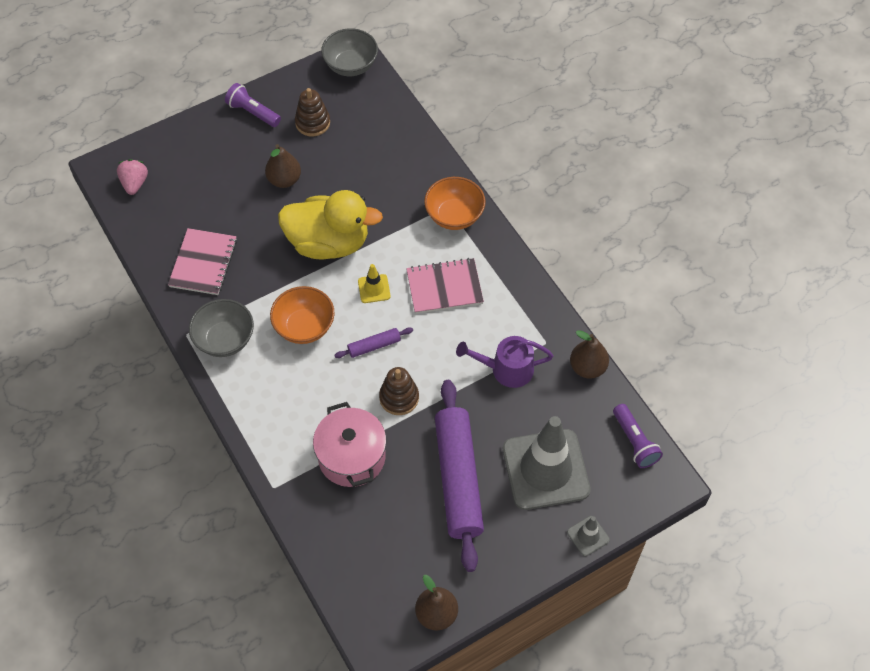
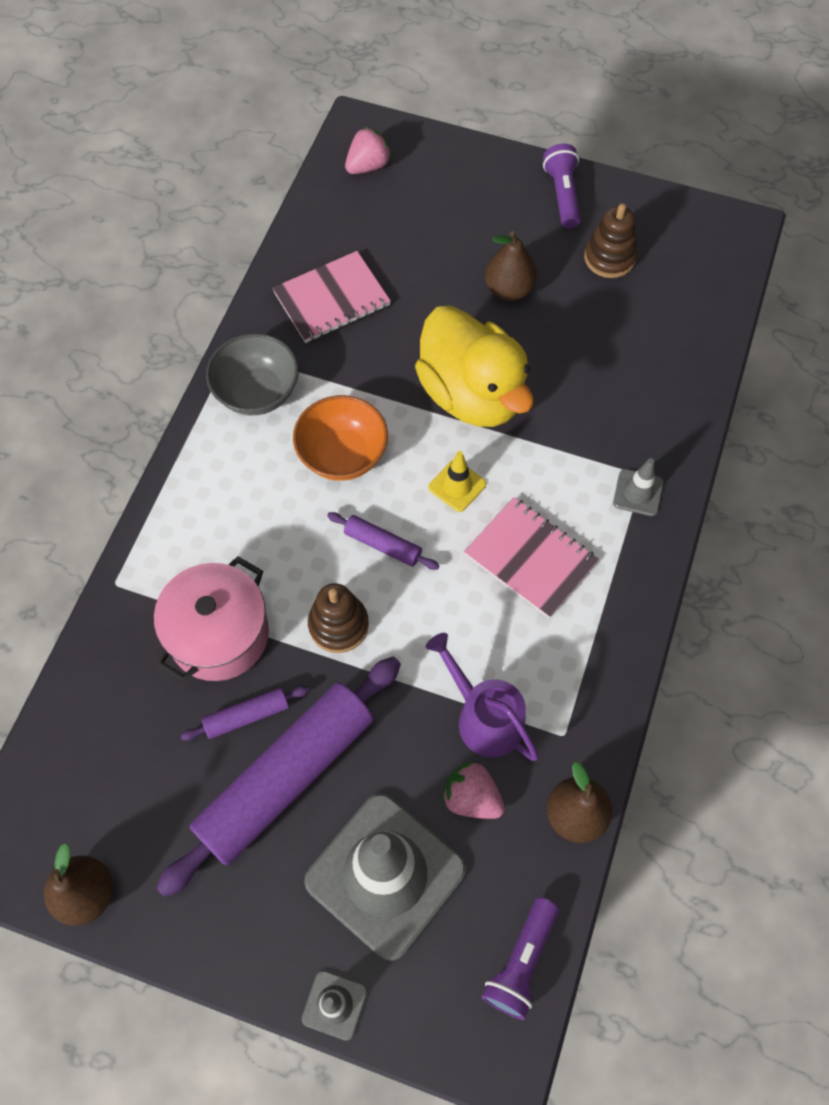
camera: 50 degrees right, 5 degrees up
grey bowl [321,28,378,76] -> none
orange bowl [424,177,485,230] -> grey traffic cone [613,458,664,516]
none -> purple rolling pin [181,686,310,741]
none -> pink strawberry [442,761,505,819]

